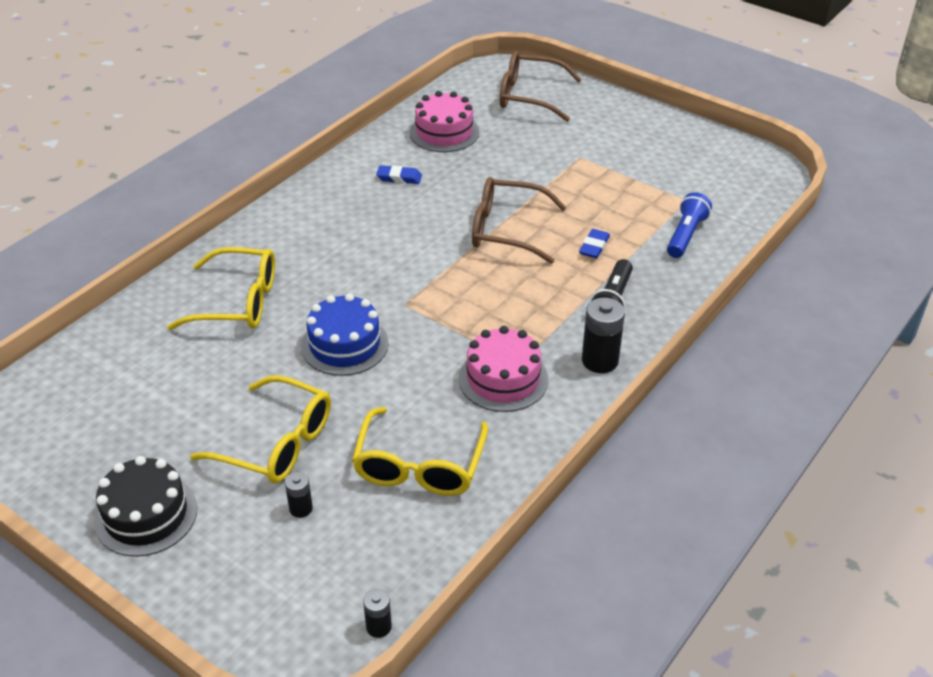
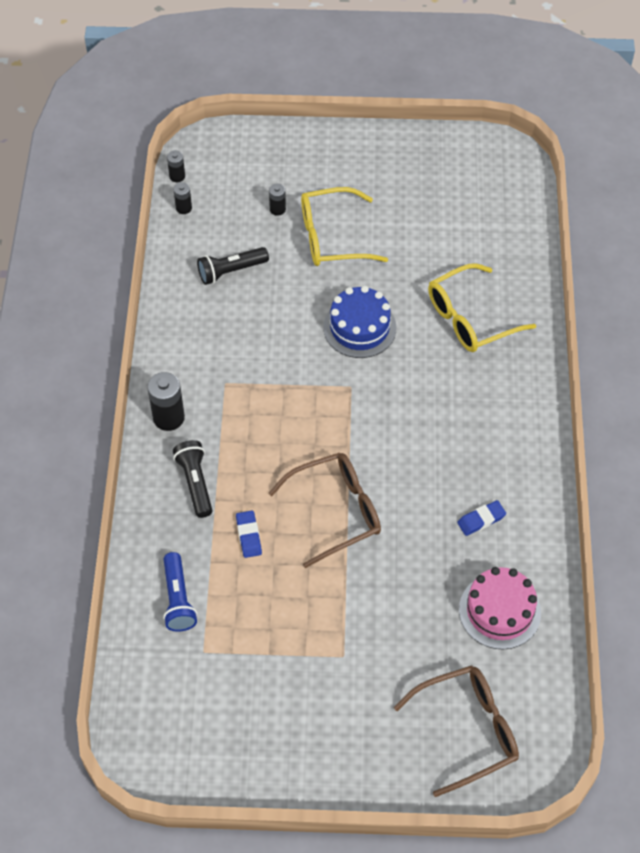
camera: 145 degrees right, 15 degrees up
black cake [94,456,197,557] -> none
yellow glasses [352,407,488,496] -> black flashlight [197,247,269,285]
pink cake [459,326,548,412] -> none
none -> black battery [174,182,192,214]

